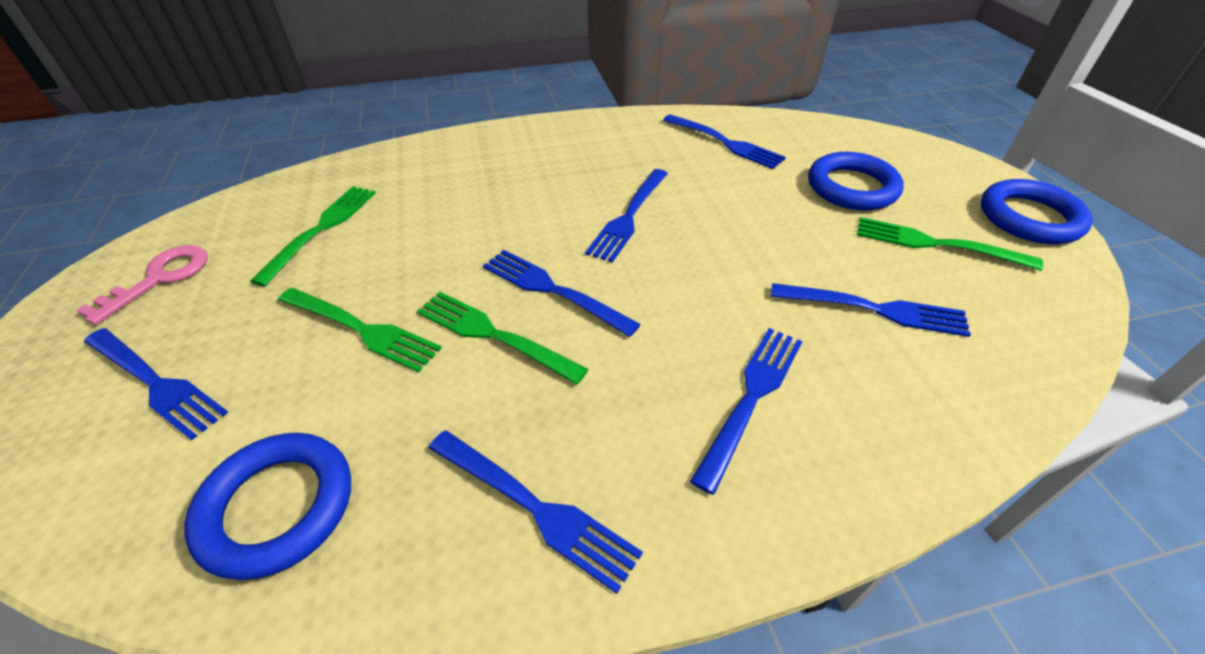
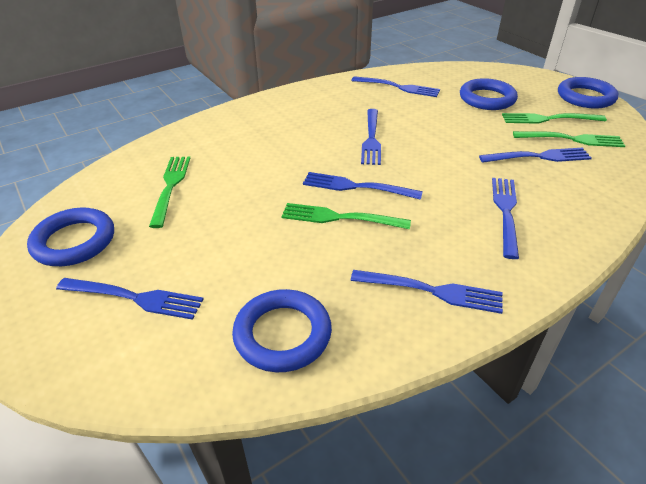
camera: 20 degrees left, 5 degrees down
pink key [76,245,208,325] -> blue ring [27,208,114,266]
green fork [278,288,442,372] -> green fork moved to [513,131,625,147]

